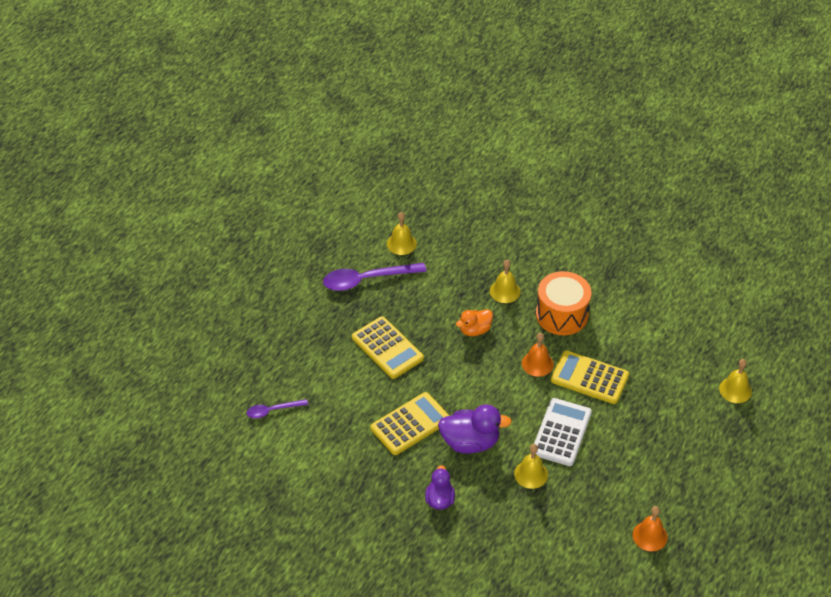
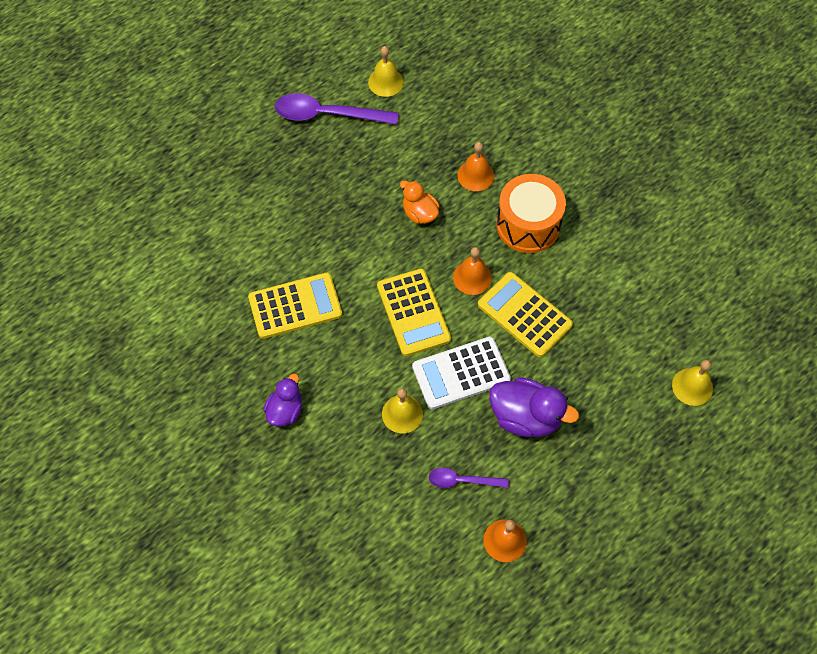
camera: 20 degrees right, 15 degrees up
purple spoon [247,399,308,418] -> purple spoon moved to [429,468,509,488]
yellow calculator [352,316,424,379] -> yellow calculator moved to [377,269,451,356]
purple duck [438,404,512,454] -> purple duck moved to [489,377,579,437]
orange duck [456,309,493,336] -> orange duck turned 60 degrees clockwise [400,180,439,224]
yellow bell [490,260,520,303] -> orange bell [457,142,494,191]
white calculator [534,398,592,466] -> white calculator turned 150 degrees counterclockwise [412,337,511,409]

